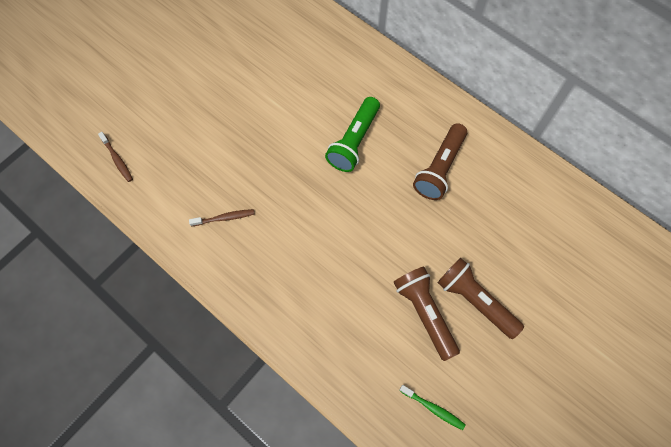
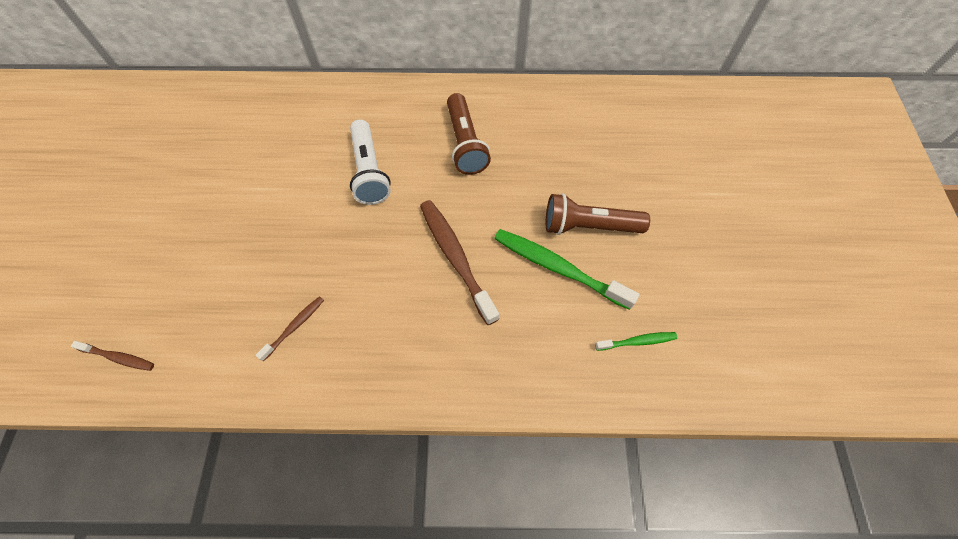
camera: 40 degrees left, 5 degrees down
green flashlight [325,97,380,172] -> white flashlight [350,119,391,205]
brown flashlight [394,267,460,361] -> green toothbrush [494,229,639,310]
none -> brown toothbrush [420,200,499,325]

